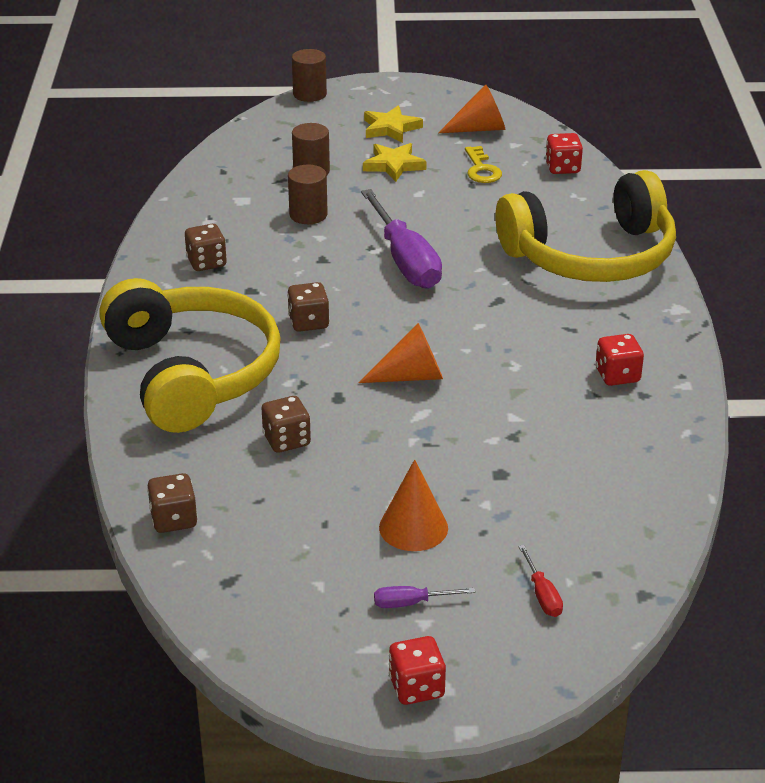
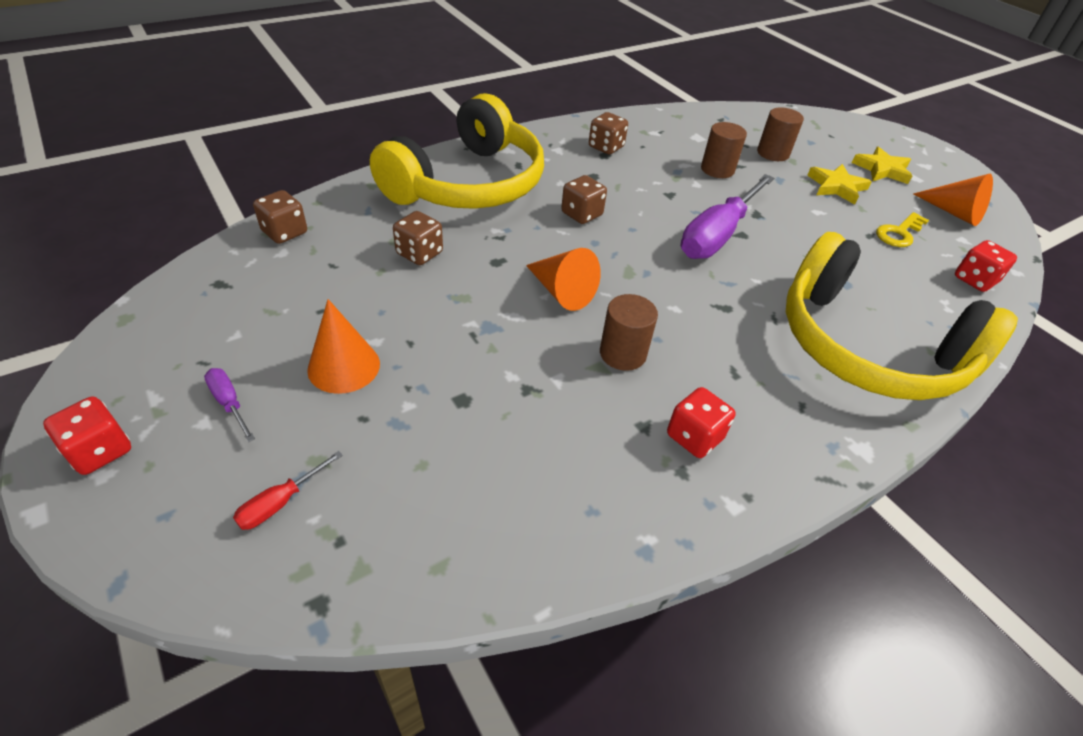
camera: 55 degrees right, 10 degrees up
brown cylinder [292,49,327,102] -> brown cylinder moved to [600,294,658,371]

